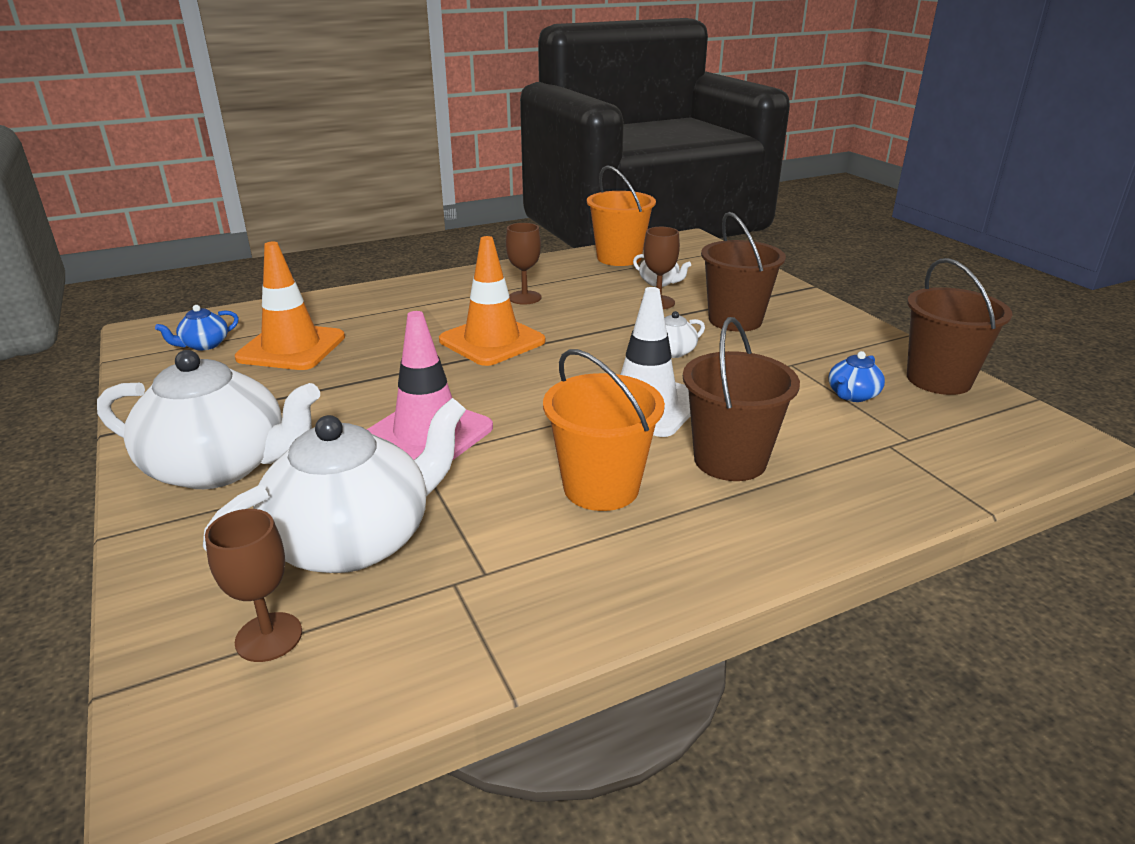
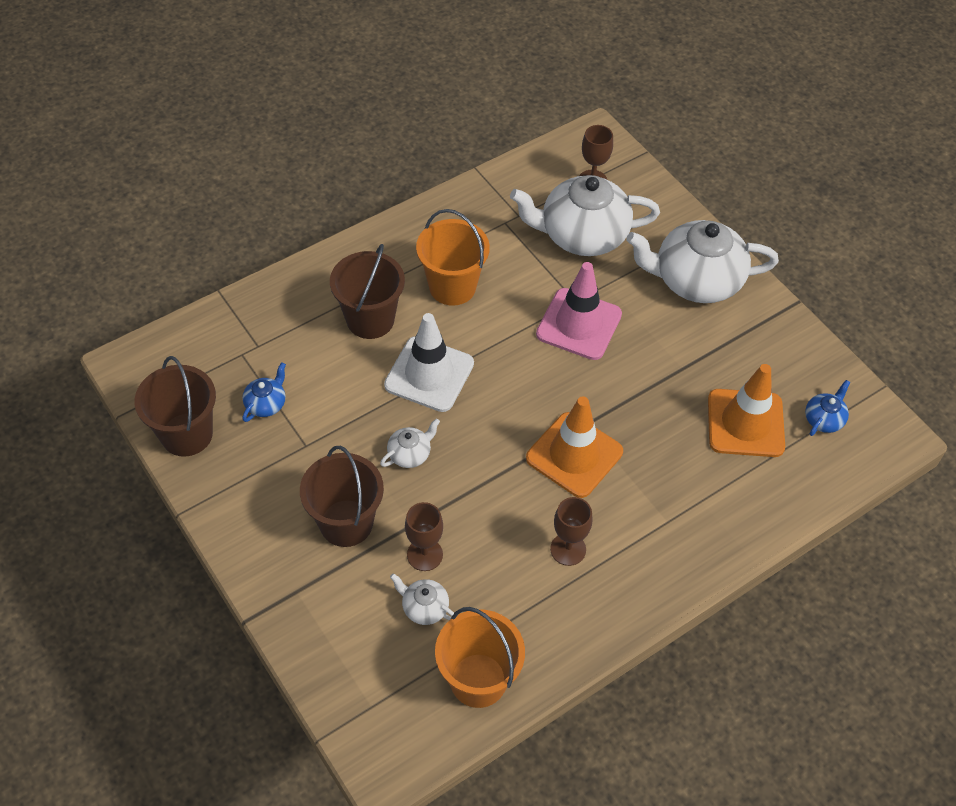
camera: 170 degrees right, 25 degrees up
white teapot [203,398,466,573] -> white teapot turned 45 degrees clockwise [510,175,660,256]

